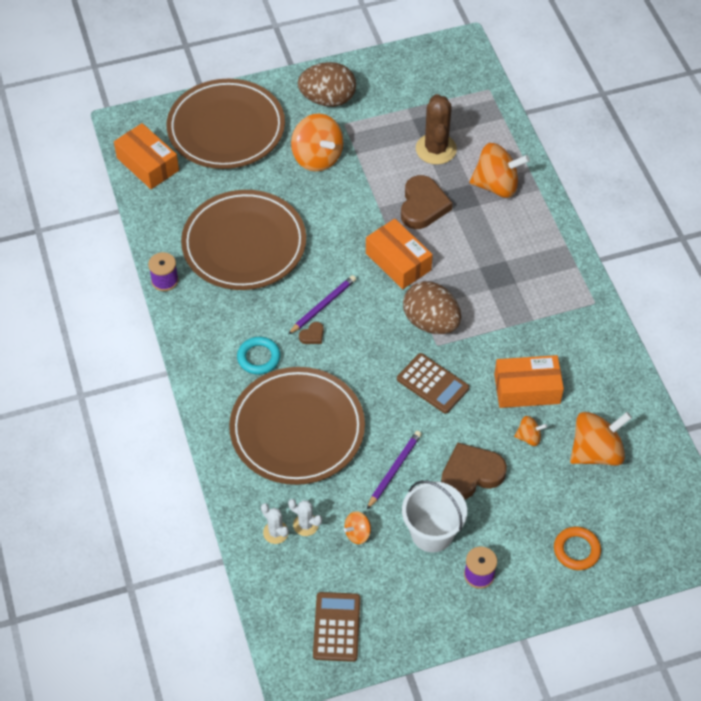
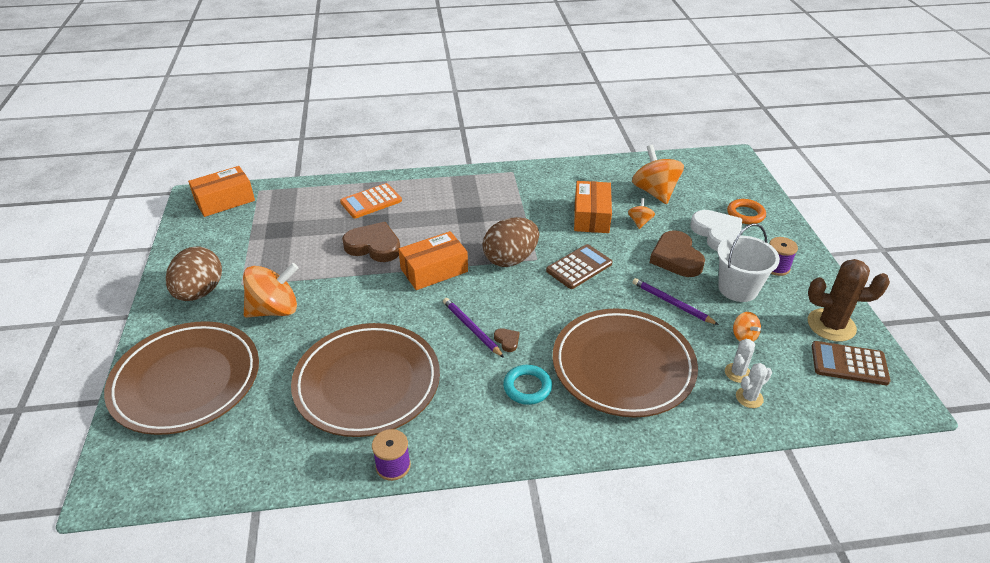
camera: 80 degrees left, 15 degrees down
orange box [114,123,179,189] -> orange box moved to [188,166,255,217]
brown cactus [416,94,457,165] -> brown cactus moved to [808,259,890,342]
orange spinning top [469,143,530,198] -> orange calculator [340,183,402,218]
none -> white heart [690,210,742,251]

